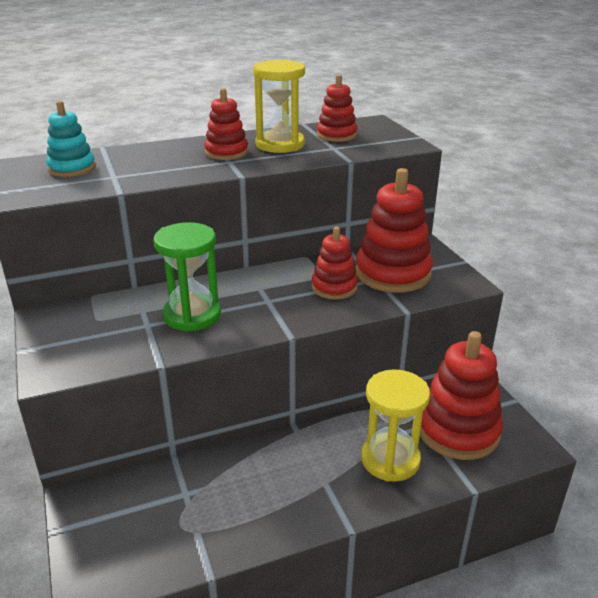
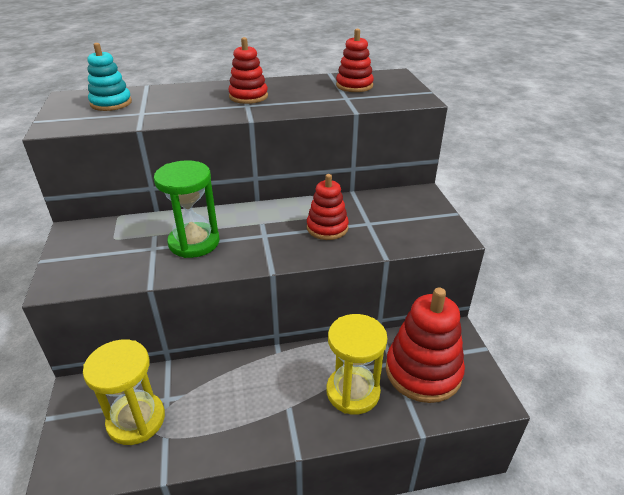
camera: 10 degrees right, 5 degrees up
yellow hourglass [253,60,305,153] -> yellow hourglass moved to [83,339,165,445]
red stacking toy [355,168,433,293] -> none

